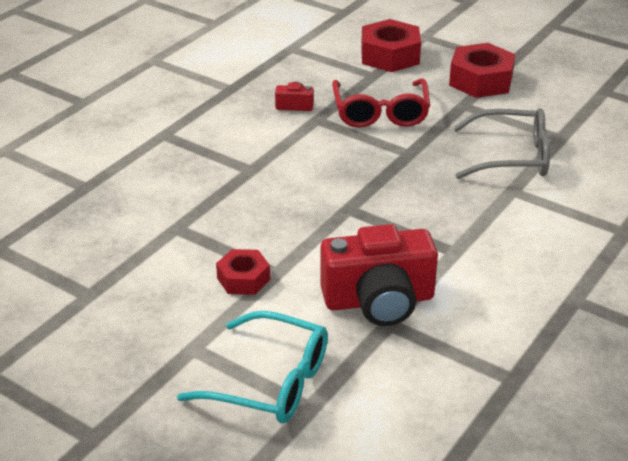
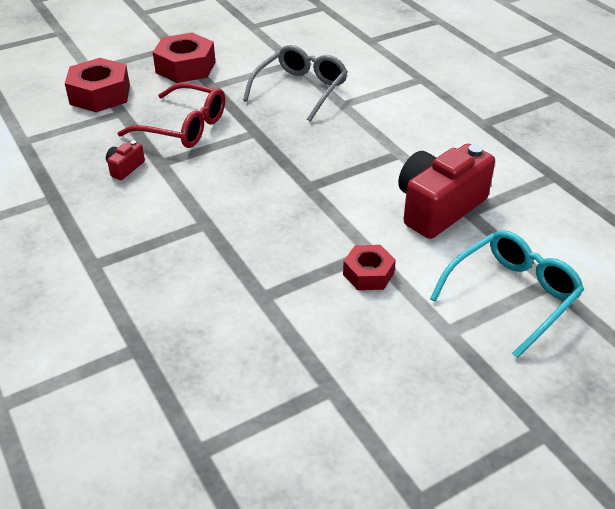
camera: 65 degrees left, 5 degrees up
red camera [320,224,438,326] -> red camera turned 150 degrees counterclockwise [398,144,495,239]

